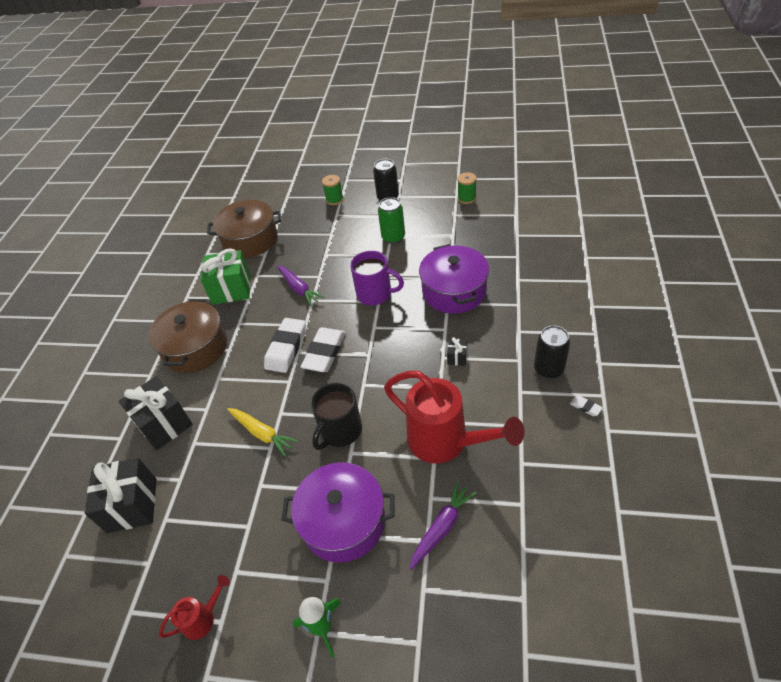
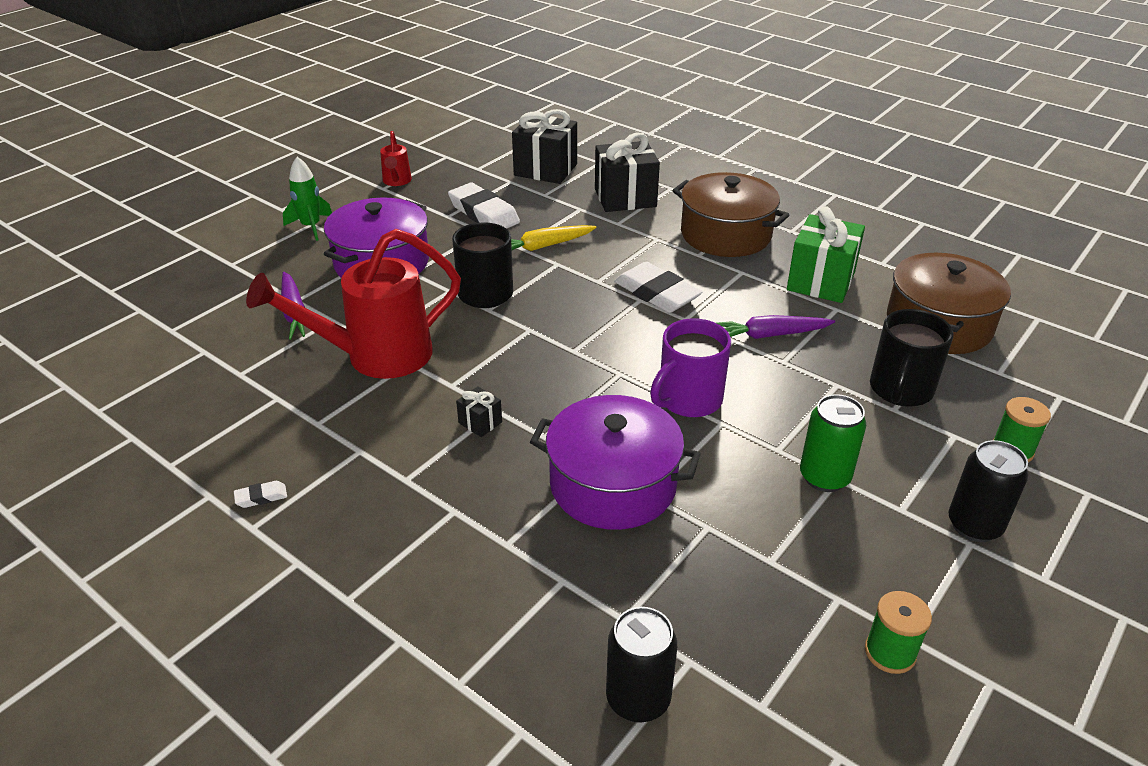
camera: 115 degrees right, 10 degrees down
white eraser [301,327,346,372] -> white eraser moved to [448,183,520,229]
black can [534,325,570,379] -> black can moved to [606,607,677,723]
none -> black mug [870,309,954,407]

